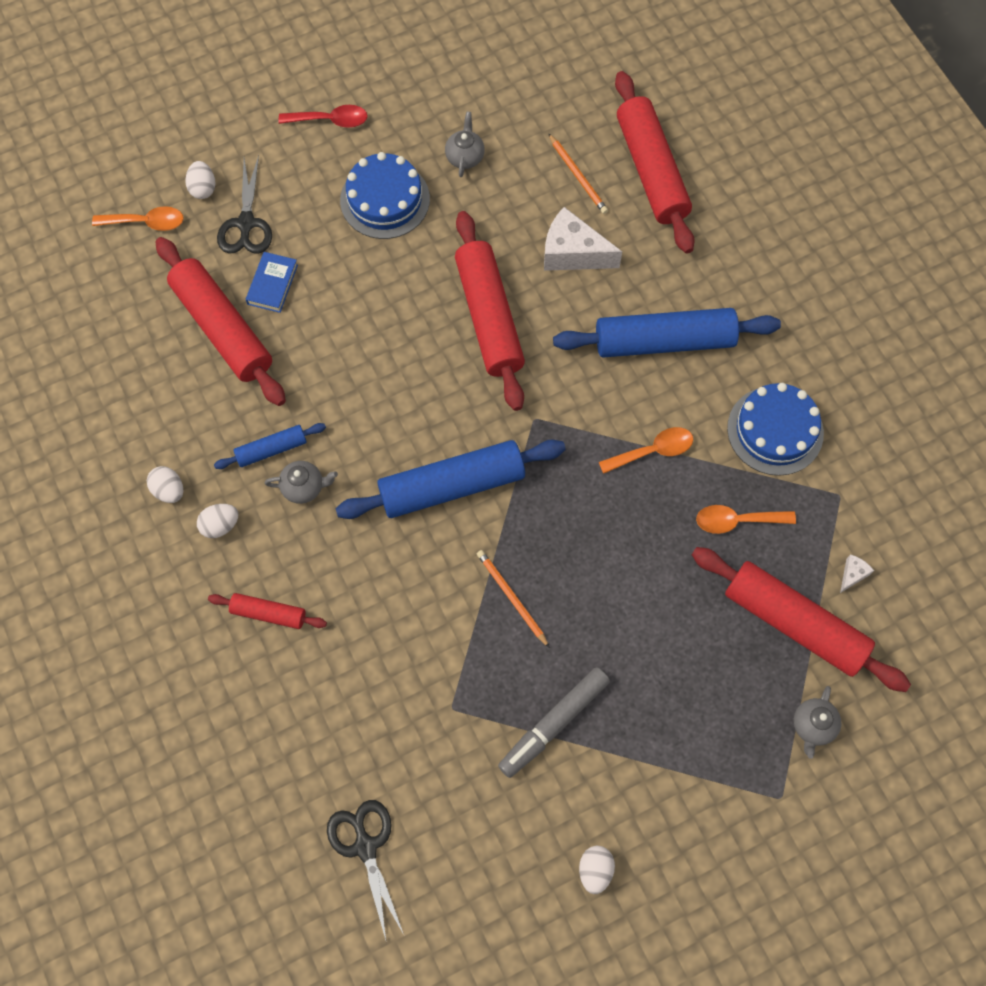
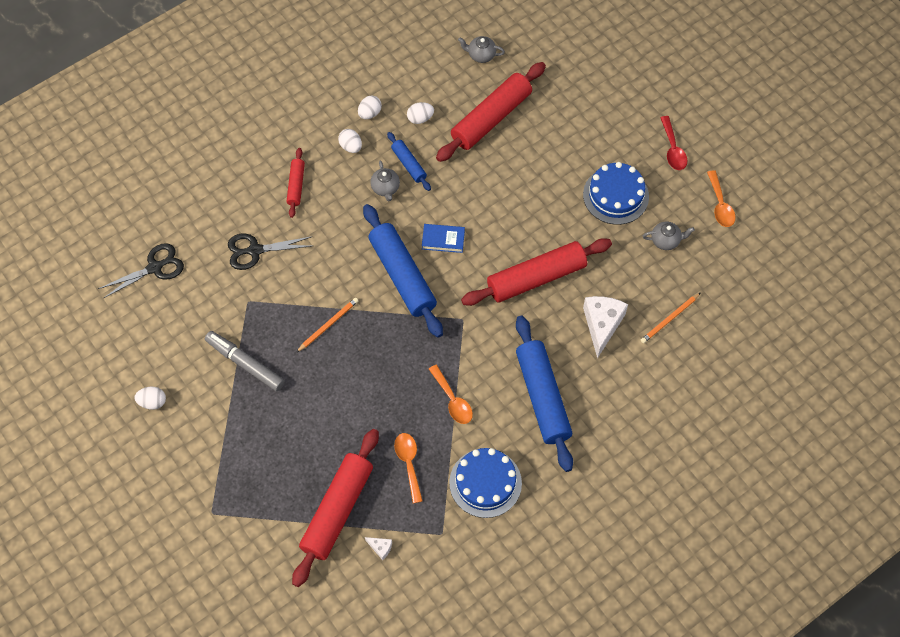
camera: 80 degrees right, 5 degrees down
orange spoon [92,206,184,231] -> orange spoon moved to [707,170,736,227]
white egg [185,161,215,199] -> white egg moved to [407,102,434,124]
black scissors [217,155,272,254] -> black scissors moved to [228,234,313,270]
blue book [246,252,298,313] -> blue book moved to [422,224,465,253]
red rolling pin [615,71,695,253] -> none
grey teapot [794,686,841,759] -> grey teapot moved to [458,36,505,63]

